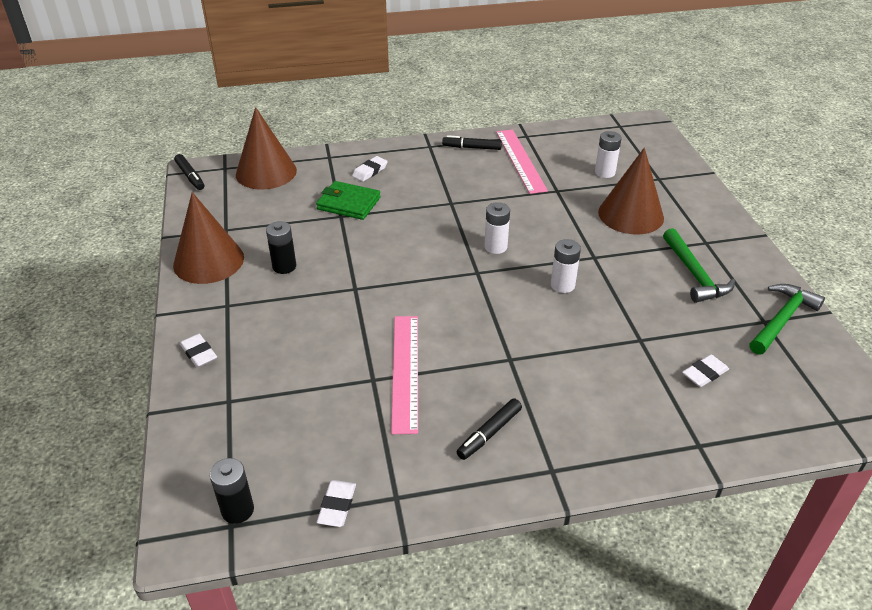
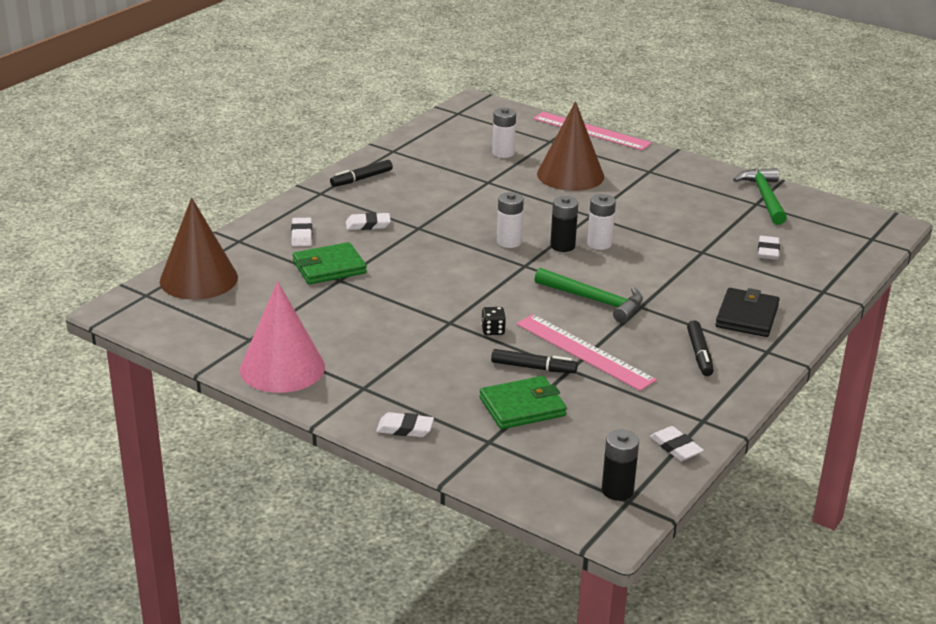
camera: 45 degrees left, 10 degrees down
brown cone [173,192,244,284] -> pink cone [240,281,325,393]
black marker [174,154,205,190] -> black marker moved to [491,349,578,373]
black battery [266,221,296,274] -> black battery moved to [550,196,578,252]
pink ruler [496,130,548,194] -> pink ruler moved to [533,112,652,151]
green hammer [663,228,735,303] -> green hammer moved to [535,268,643,323]
none -> white eraser [346,212,391,230]
none -> green wallet [479,376,567,429]
none -> black dice [481,307,506,335]
none -> black wallet [715,288,780,337]

